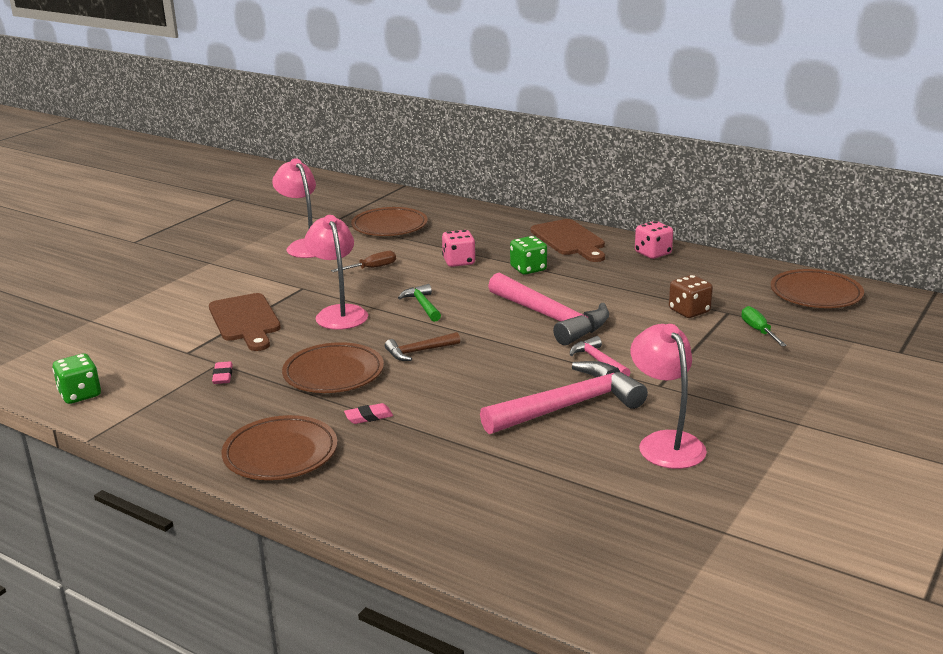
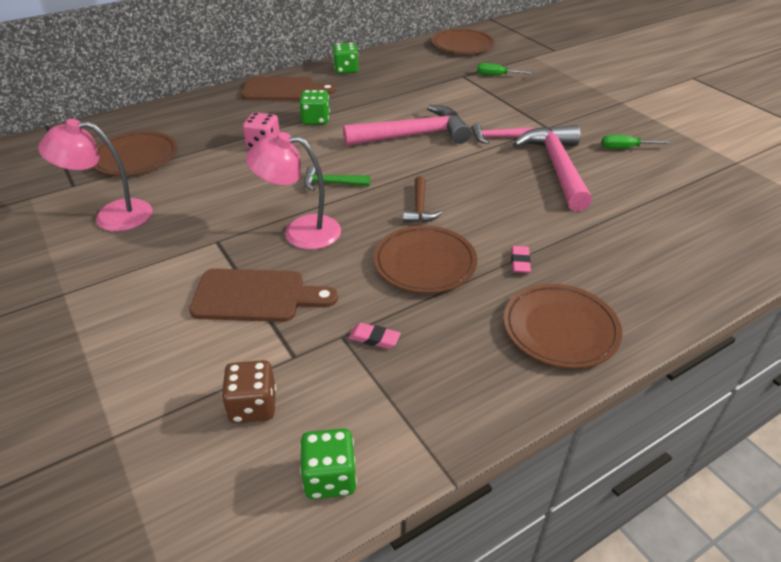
camera: 65 degrees left, 15 degrees up
brown screwdriver [331,251,396,272] -> none
pink lamp [630,324,707,469] -> green screwdriver [602,135,671,149]
pink dice [635,221,673,259] -> green dice [332,43,359,74]
brown dice [669,275,713,318] -> brown dice moved to [221,360,276,423]

